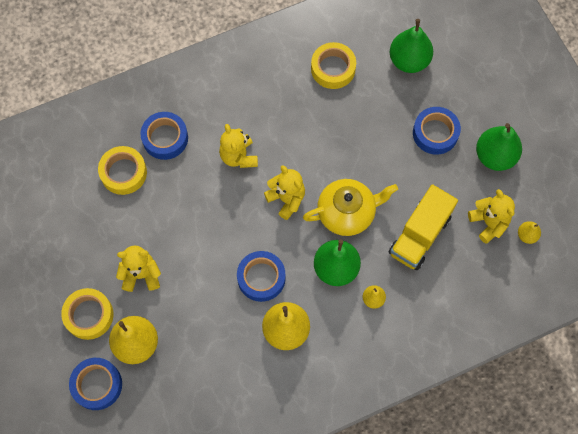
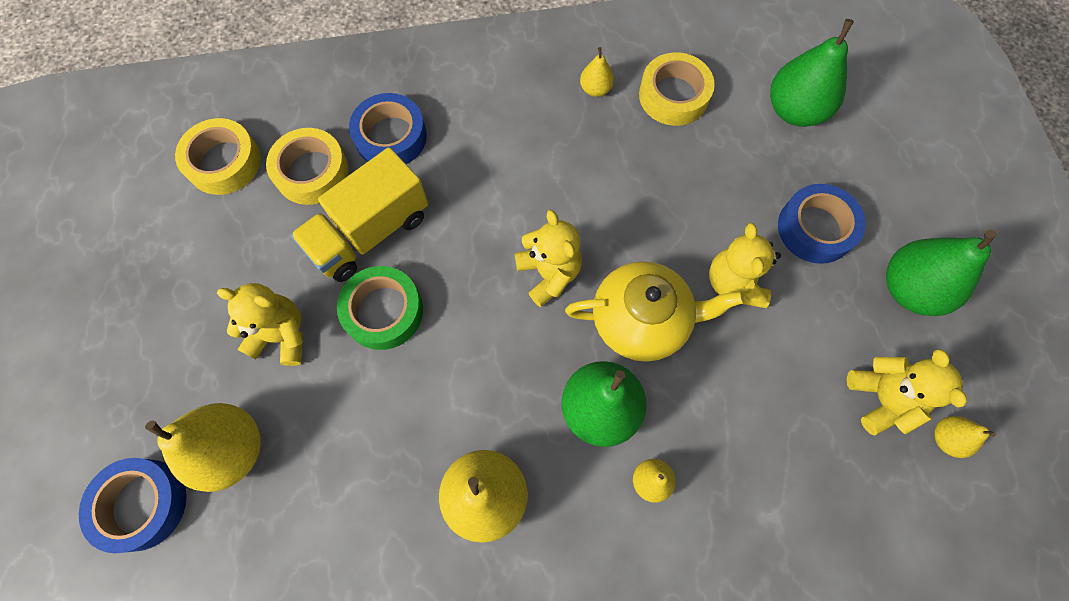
camera: 15 degrees right, 0 degrees up
yellow tape [61,288,114,340] -> yellow tape moved to [175,118,261,195]
yellow teddy bear [219,124,258,168] -> yellow teddy bear moved to [709,223,781,308]
blue tape [237,251,286,302] -> none
yellow truck [388,184,458,270] -> yellow truck moved to [291,147,428,282]
none -> green tape [337,266,423,350]
none -> yellow pear [580,47,614,97]

